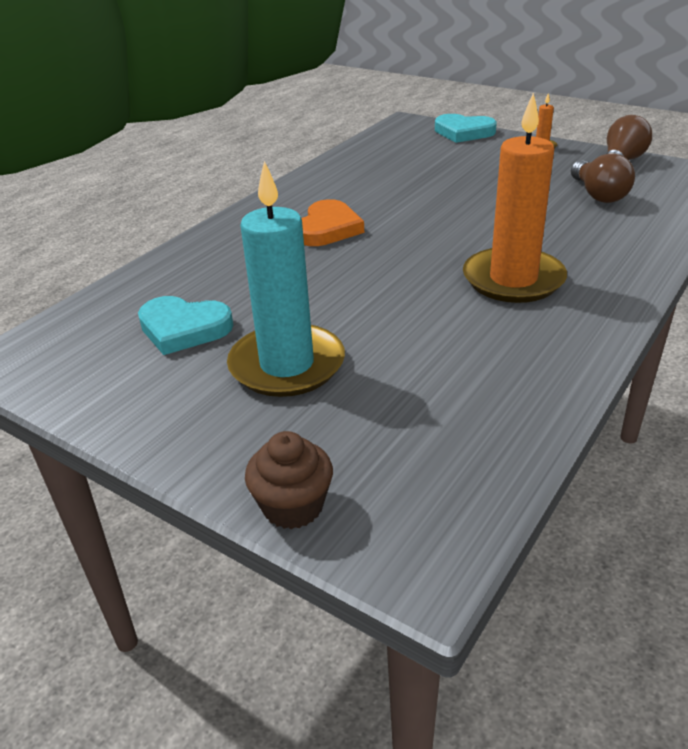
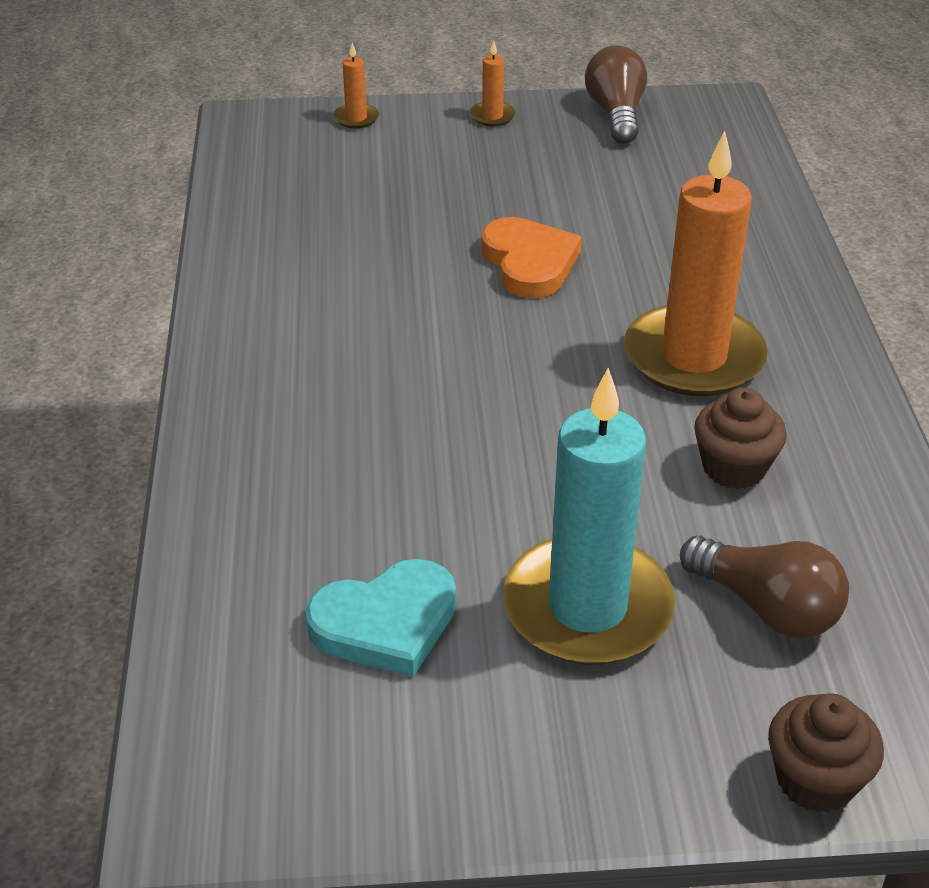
camera: 40 degrees left, 5 degrees up
orange heart [301,199,364,246] -> orange heart moved to [481,217,582,298]
turquoise heart [435,114,497,143] -> orange candle [333,42,379,129]
brown light bulb [571,153,635,203] -> brown light bulb moved to [680,536,849,638]
none -> brown cupcake [694,387,787,489]

